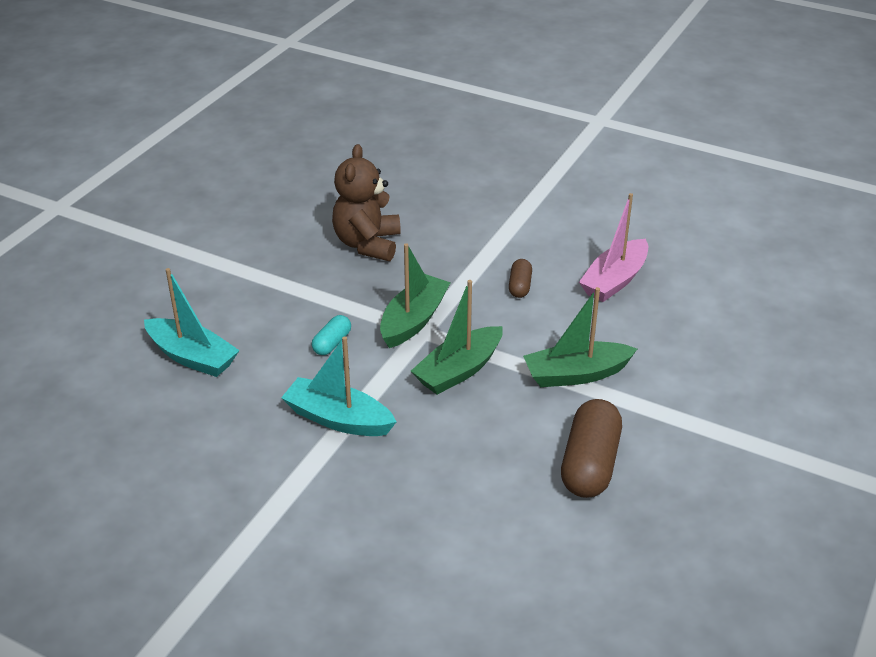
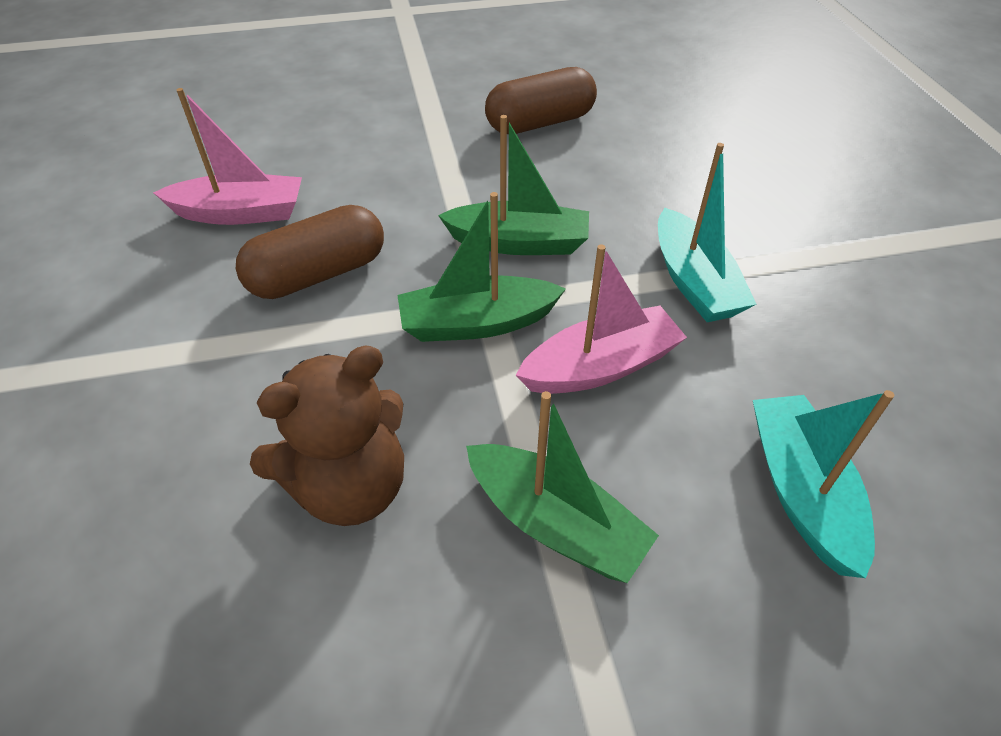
camera: 130 degrees left, 10 degrees up
turquoise capsule [312,315,351,355] -> pink boat [516,244,687,394]
brown capsule [509,259,532,298] -> brown capsule [236,205,384,299], size x1.96
green boat [523,287,637,387] -> green boat moved to [466,391,659,583]

